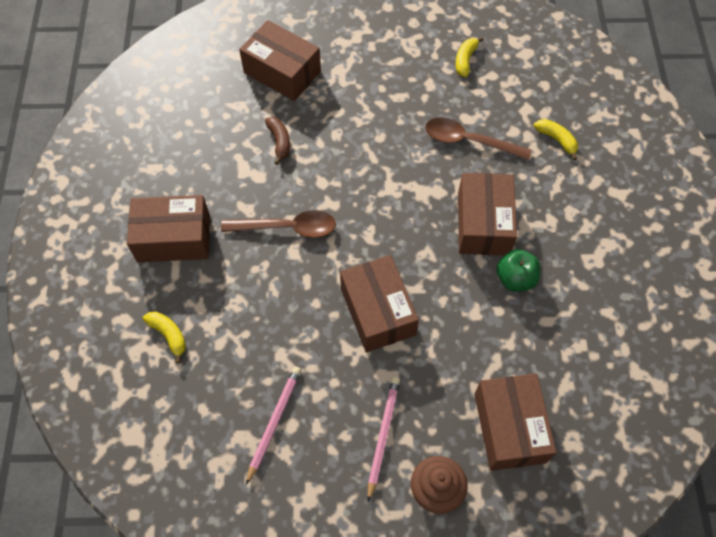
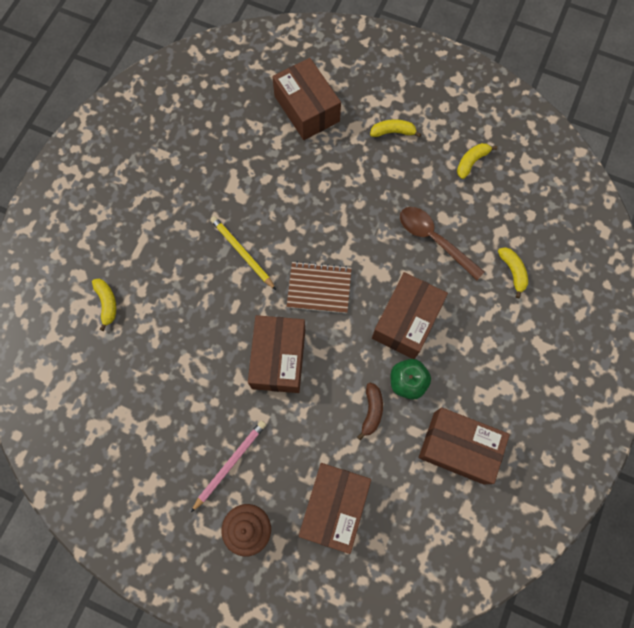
camera: 25 degrees right, 10 degrees up
brown box [127,195,210,262] -> brown box moved to [419,407,510,484]
brown spoon [221,210,336,238] -> yellow pencil [210,216,276,290]
pink pencil [246,367,301,485] -> none
brown banana [265,117,290,165] -> brown banana moved to [357,383,383,440]
none -> brown notebook [287,261,352,314]
none -> yellow banana [370,119,421,137]

